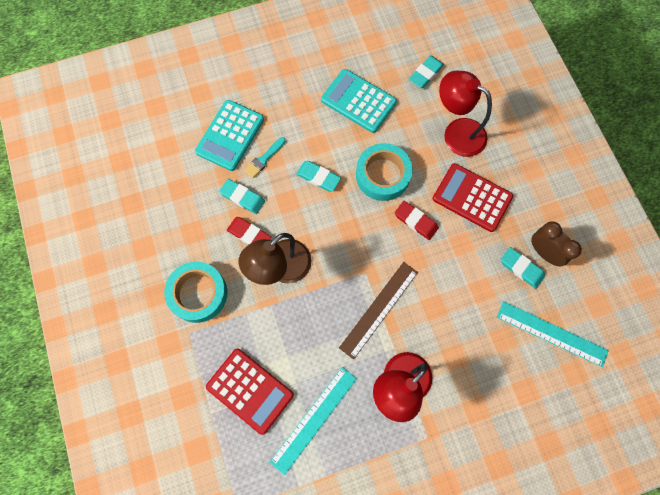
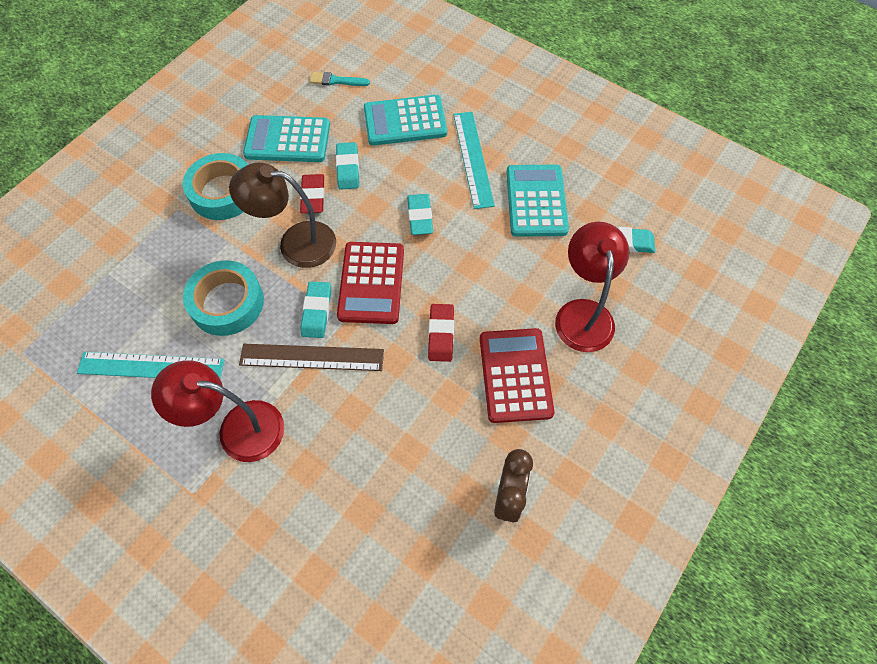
camera: 55 degrees right, 10 degrees down
red calculator [206,349,294,435] -> red calculator moved to [337,242,404,324]
turquoise brush [244,137,286,178] -> turquoise brush moved to [310,72,370,86]
turquoise tape [356,143,413,201] -> turquoise tape moved to [183,260,264,336]
turquoise ruler [497,301,609,367] -> turquoise ruler moved to [453,112,495,209]
turquoise eraser [501,247,545,289] -> turquoise eraser moved to [300,281,331,338]
none -> turquoise calculator [243,115,330,162]

